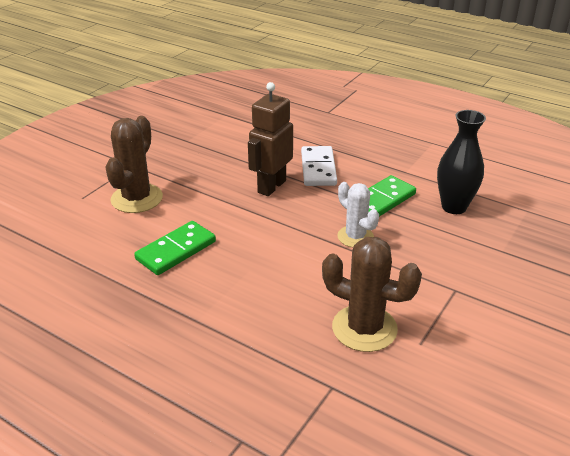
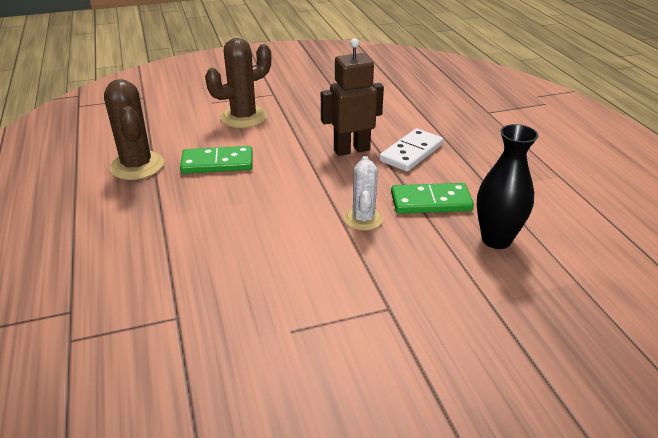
camera: 40 degrees right, 0 degrees up
brown cactus [322,237,422,352] -> brown cactus moved to [104,79,164,180]

